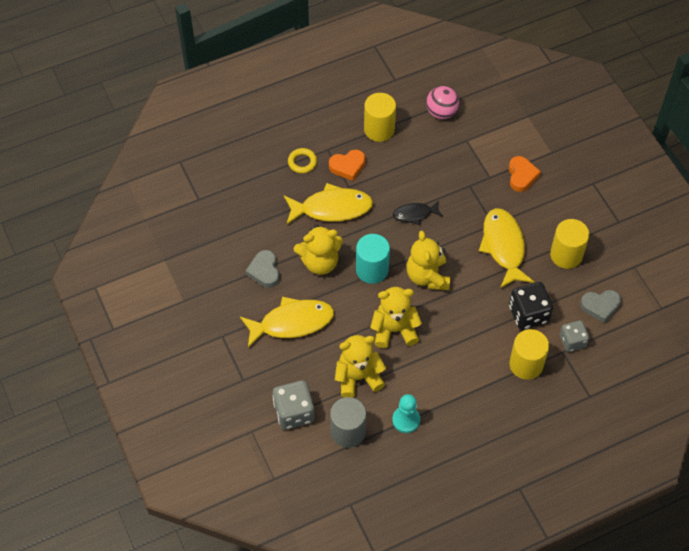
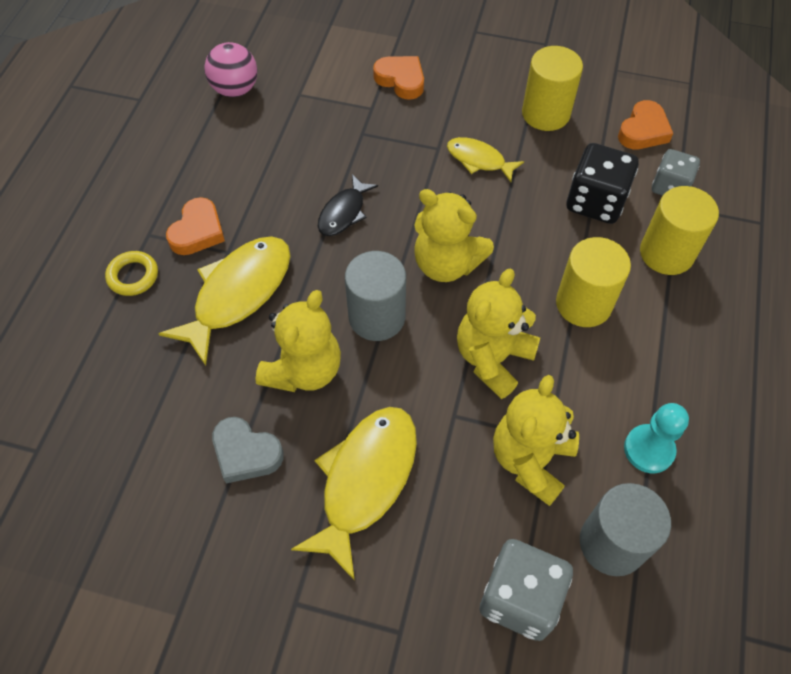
camera: 50 degrees left, 0 degrees up
turquoise cylinder [356,234,390,284] -> grey cylinder [345,251,406,341]
yellow cylinder [364,93,396,142] -> yellow cylinder moved to [556,237,631,327]
yellow fish [479,208,534,288] -> yellow fish [447,137,524,182], size x0.56
grey heart [580,290,621,323] -> orange heart [618,100,673,149]

